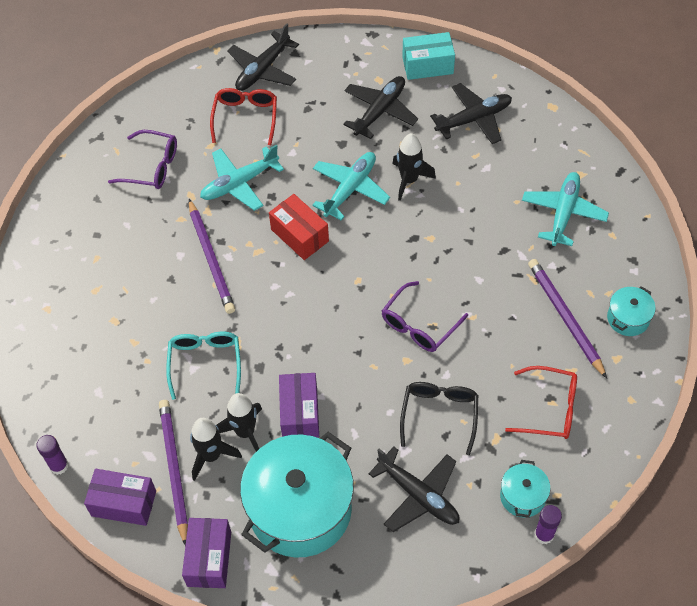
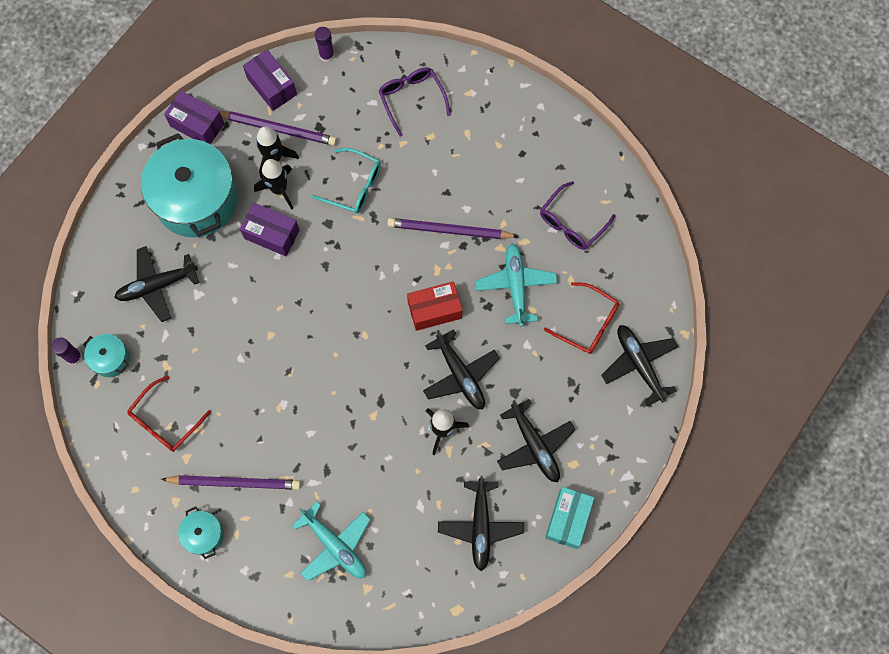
camera: 115 degrees right, 15 degrees up
purple box [84,469,156,526] -> purple box turned 75 degrees counterclockwise [243,50,297,111]
turquoise plane [312,152,390,221] -> black plane [423,329,500,409]
purple glasses [382,281,468,352] -> purple glasses moved to [379,67,451,136]
black glasses [400,382,478,455] -> none

